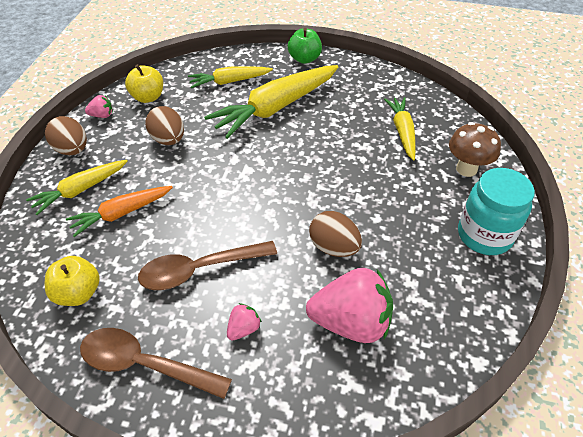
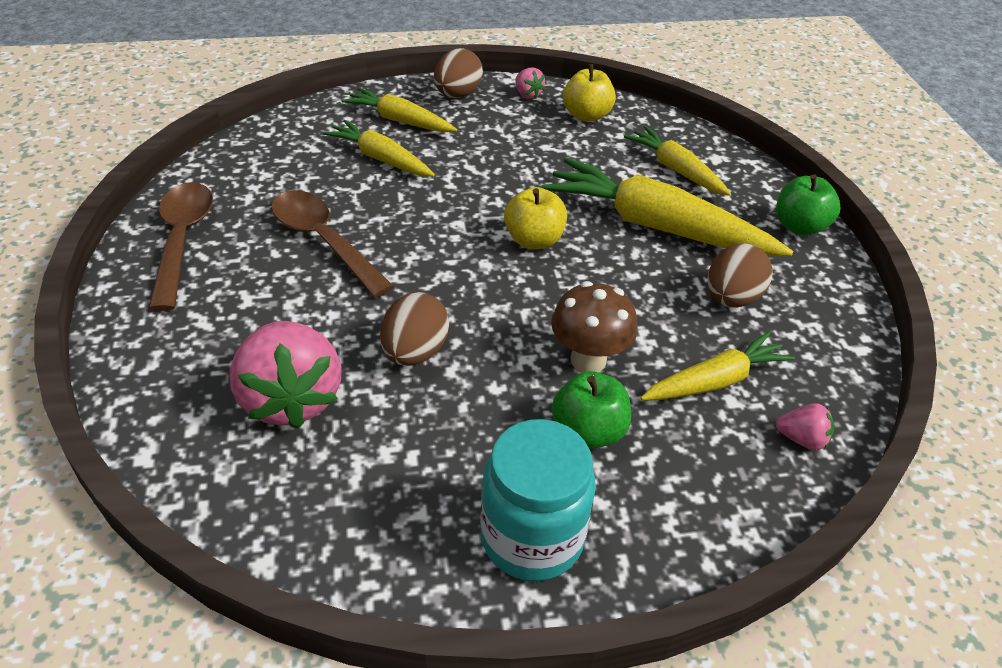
camera: 65 degrees right, 5 degrees down
yellow apple [45,256,100,306] -> yellow apple moved to [504,187,567,249]
orange carrot [66,186,173,237] -> yellow carrot [323,120,435,177]
brown egg [145,106,184,145] -> brown egg moved to [708,243,773,308]
pink strawberry [227,303,261,340] -> pink strawberry moved to [775,403,834,450]
brown mushroom [449,122,501,177] -> brown mushroom moved to [551,281,638,372]
none -> green apple [552,371,631,449]

